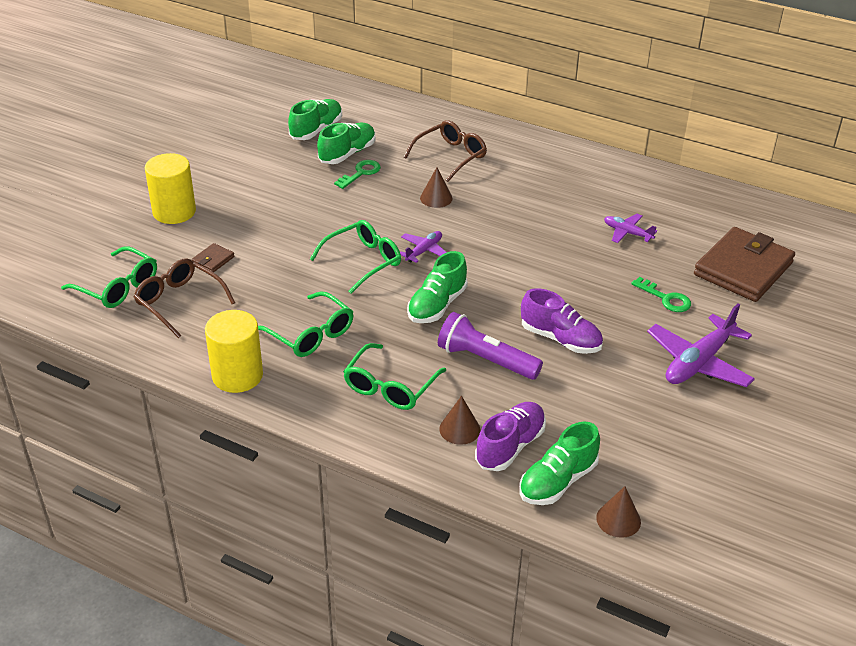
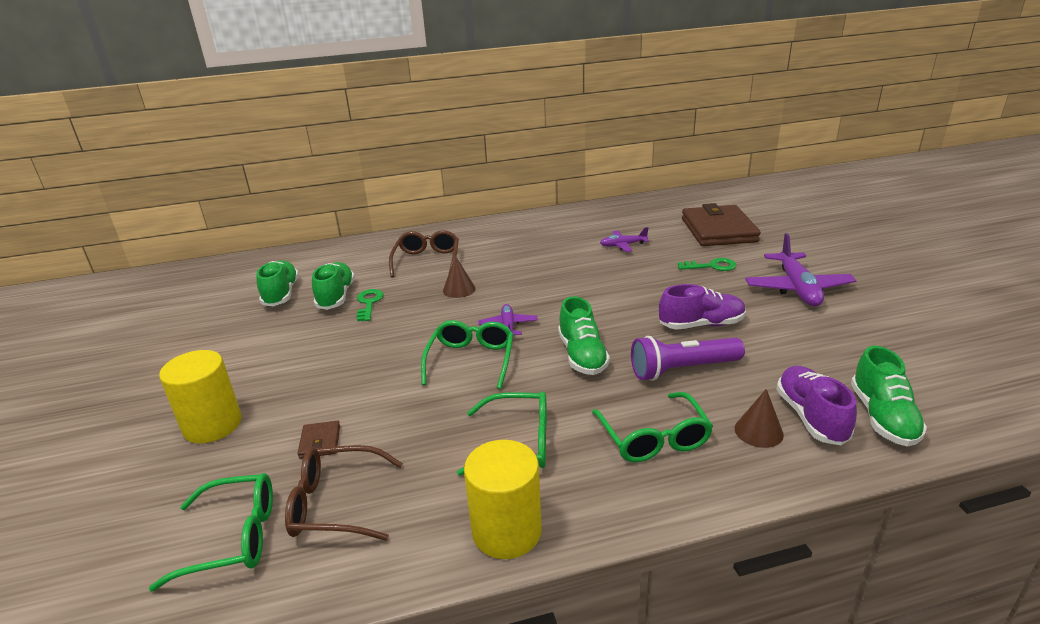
camera: 40 degrees left, 10 degrees down
brown cone [596,486,641,538] -> none

